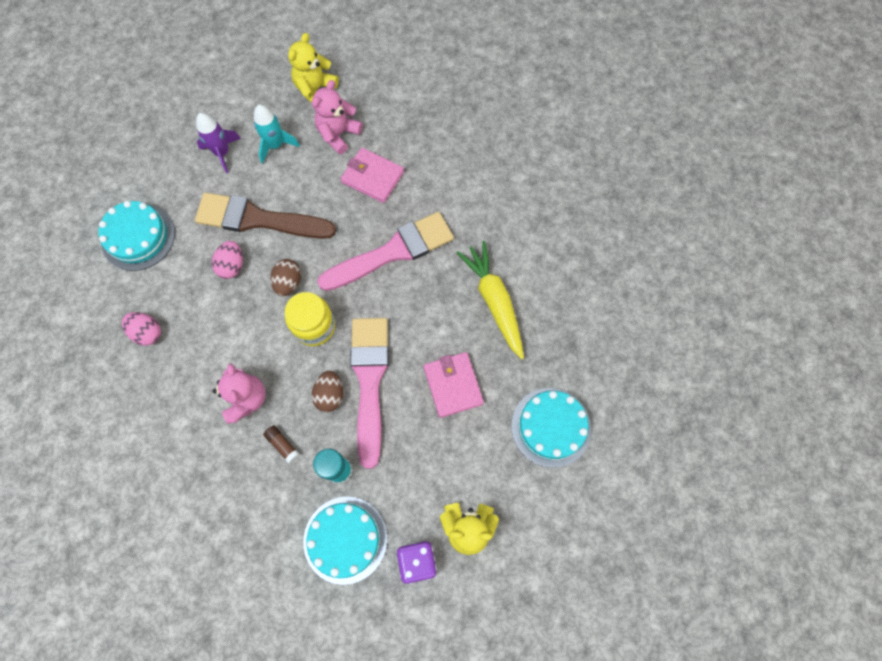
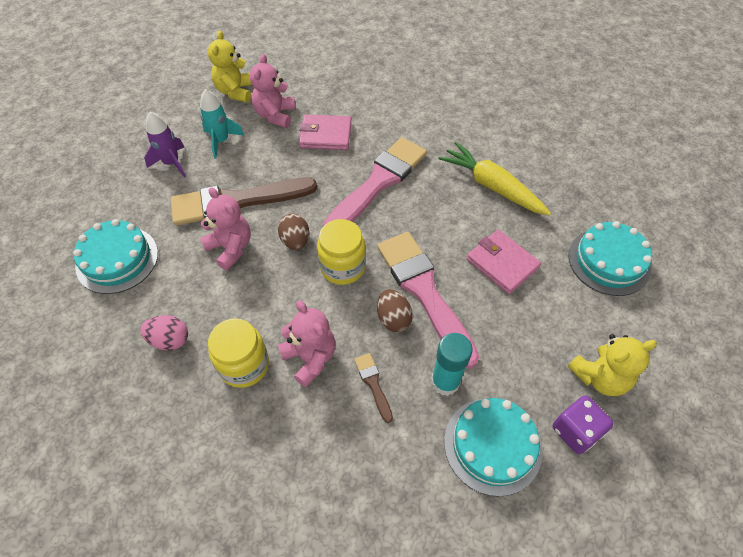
camera: 25 degrees left, 15 degrees down
pink egg [212,241,243,279] -> pink teddy bear [200,187,251,270]
brown glue stick [263,425,300,464] -> brown brush [354,353,393,423]
none -> yellow jar [208,318,269,388]

